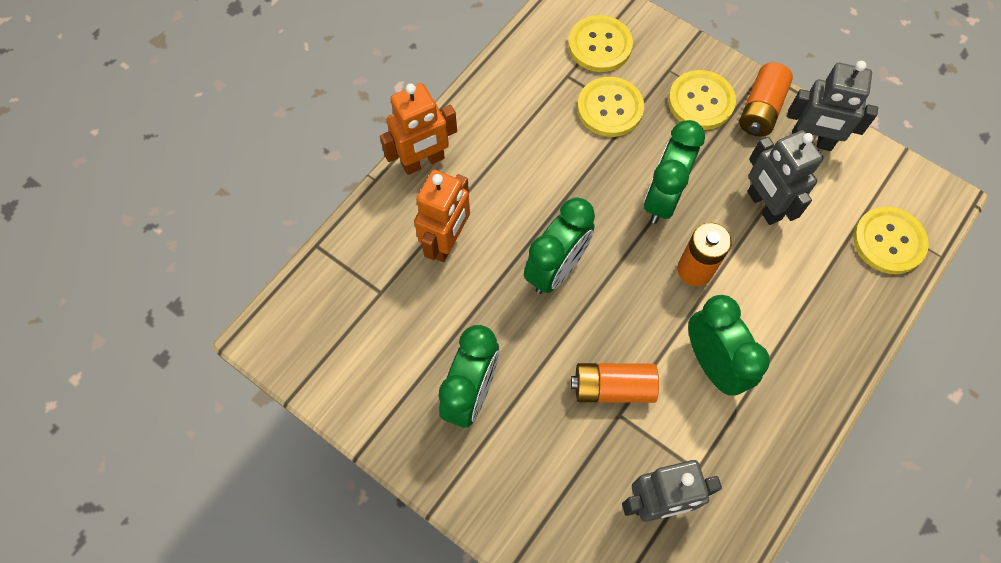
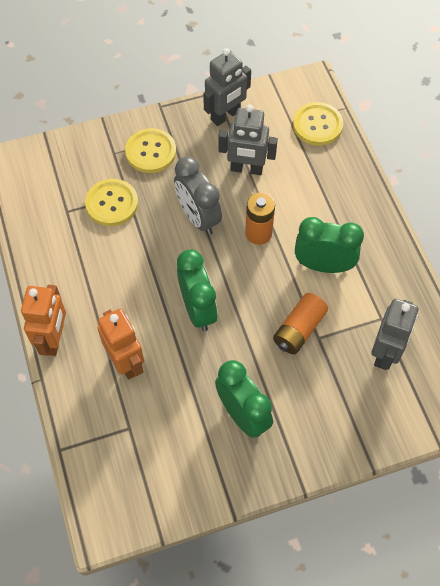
camera: 55 degrees left, 5 degrees down
yellow button [568,15,633,72] -> none
green clock [644,120,705,224] -> grey clock [174,157,222,235]
orange battery [739,63,793,136] -> none

